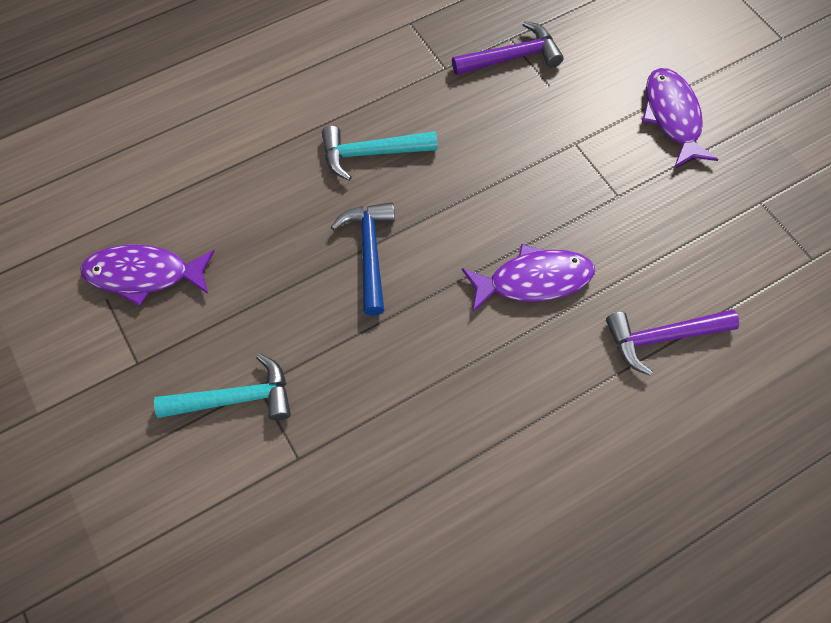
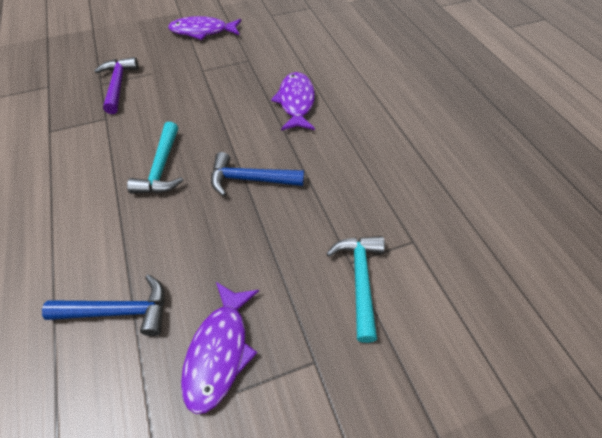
camera: 80 degrees left, 10 degrees down
purple hammer [606,309,739,376] -> none
none -> blue hammer [42,275,165,336]

